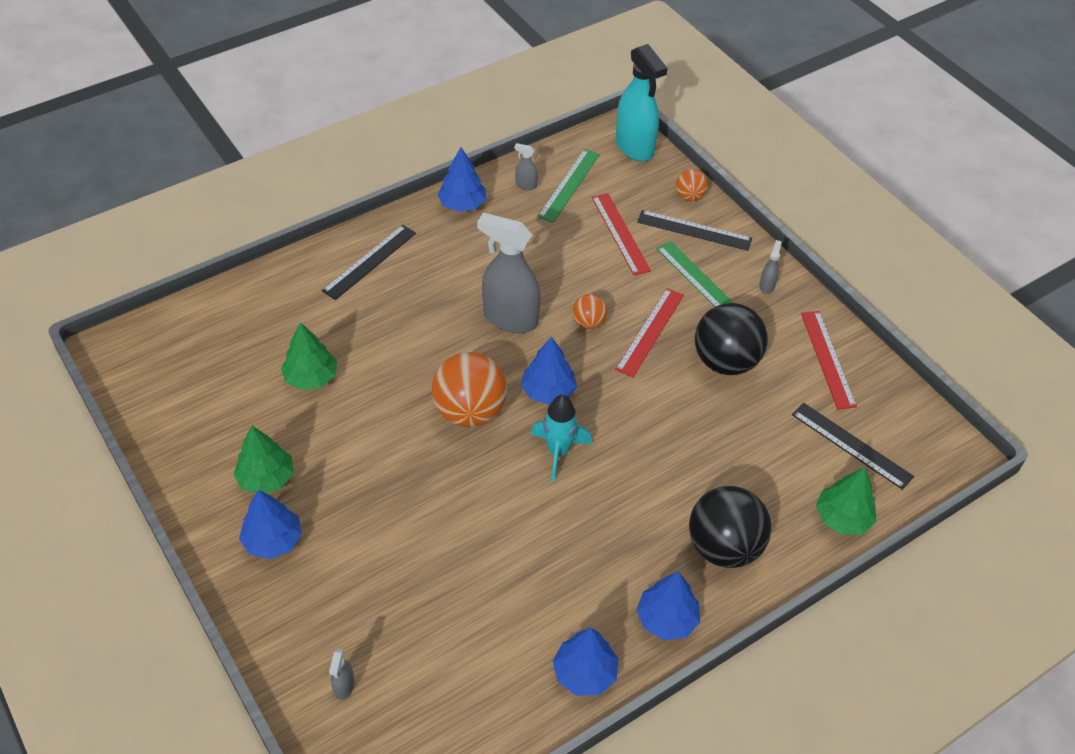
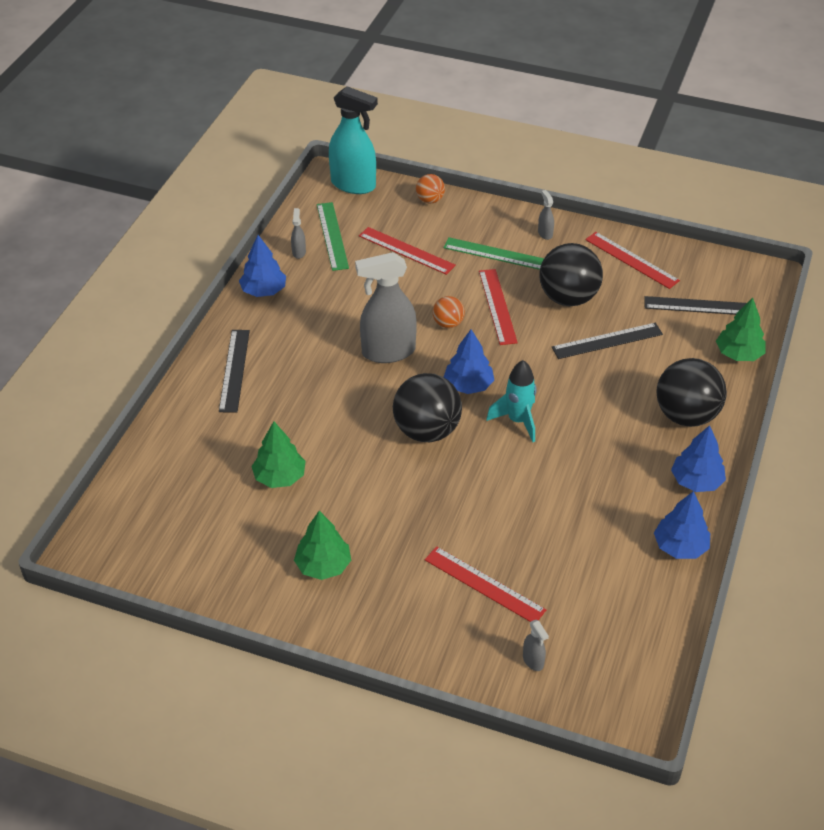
camera: 35 degrees left, 5 degrees down
blue tree [239,489,302,559] -> none
orange ball [432,352,507,427] -> black ball [393,373,462,442]
grey spray bottle [514,143,538,190] -> grey spray bottle turned 105 degrees clockwise [291,208,306,259]
black ruler [637,210,752,251] -> black ruler moved to [552,323,663,359]
none -> red ruler [425,546,546,622]

